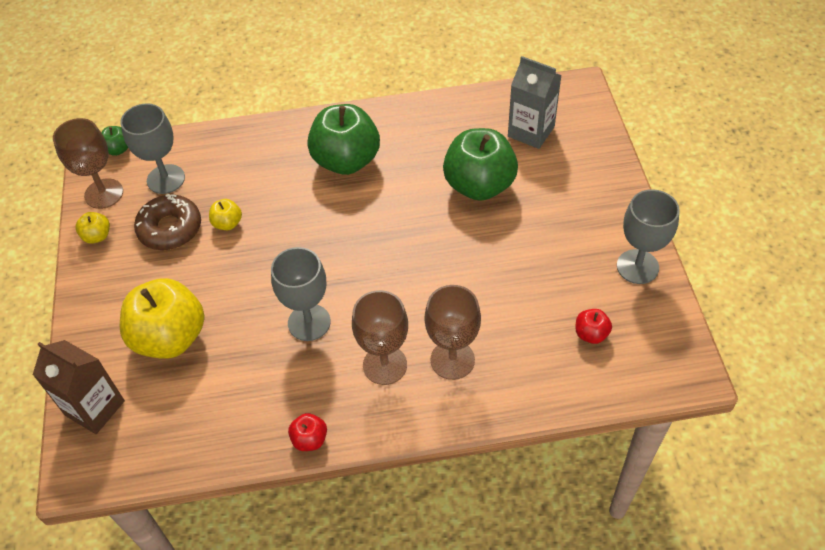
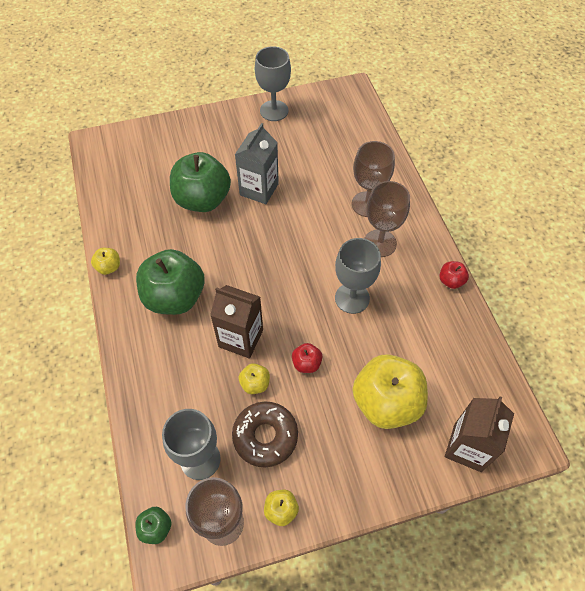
camera: 100 degrees left, 5 degrees up
grey carton [508,56,562,149] -> grey carton moved to [235,123,279,204]
red apple [576,309,612,344] -> red apple moved to [292,343,322,373]
none -> yellow apple [91,248,120,275]
none -> brown carton [210,285,263,359]

